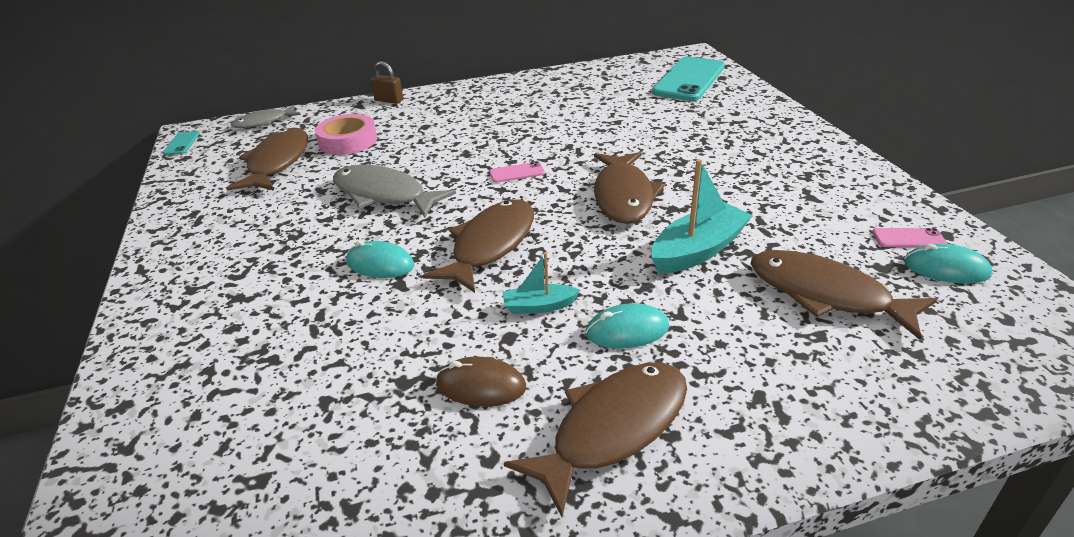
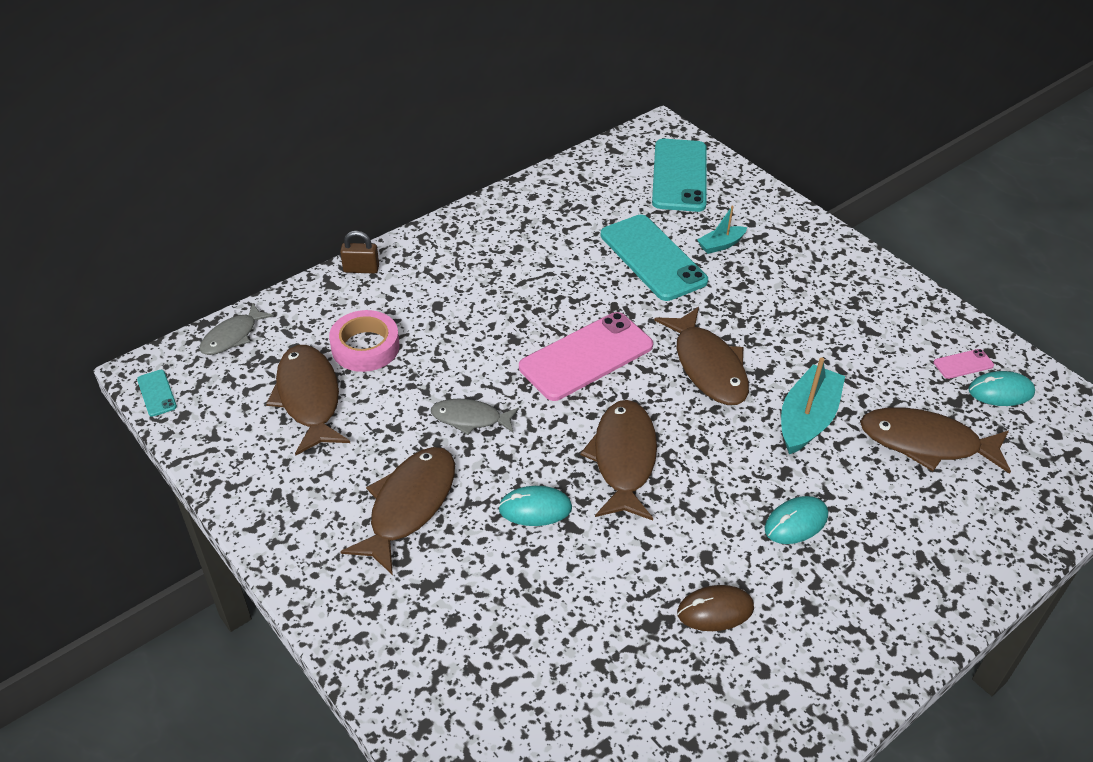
camera: 25 degrees left, 10 degrees up
grey fish [333,165,456,217] -> grey fish [431,399,519,435], size x0.60
pink phone [489,161,545,183] -> pink phone [519,312,653,401], size x2.35
turquoise boat [503,252,580,314] -> turquoise boat moved to [697,205,747,254]
brown fish [504,363,687,517] -> brown fish moved to [340,447,455,575]
none -> turquoise phone [600,215,708,301]

